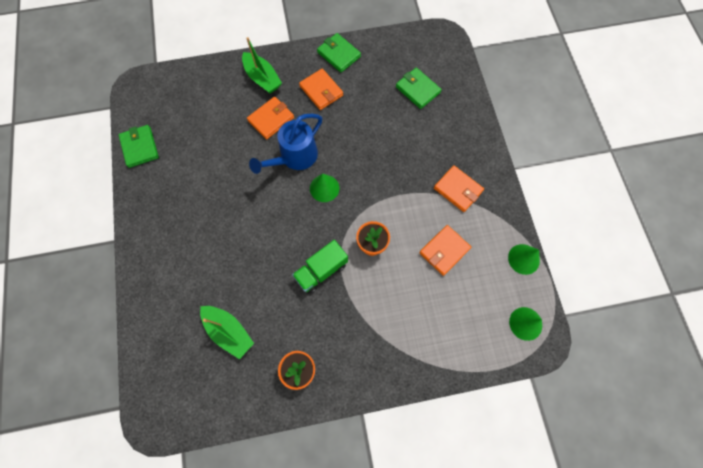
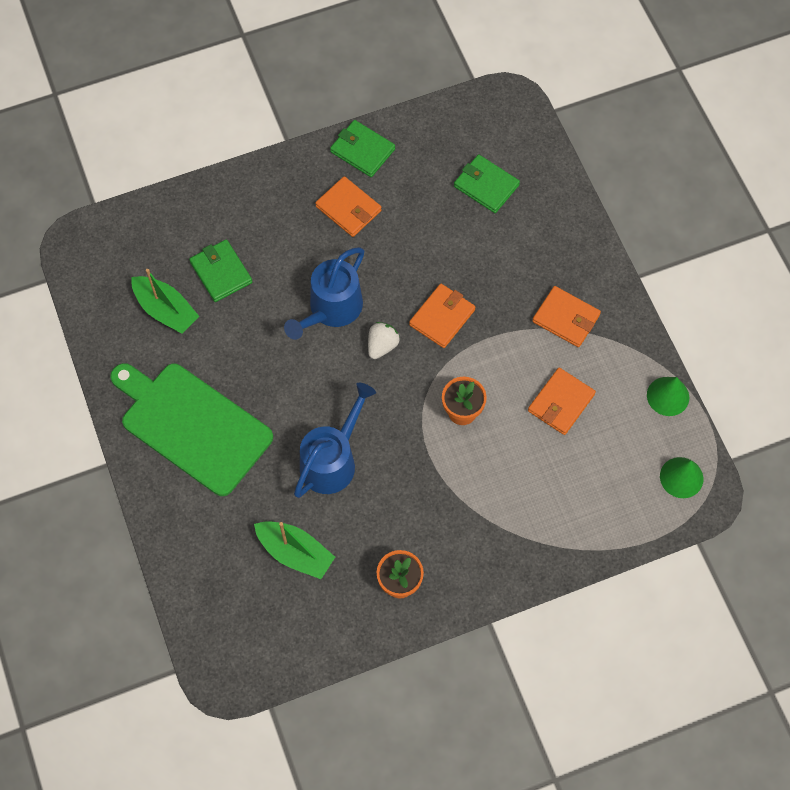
camera: 10 degrees left, 5 degrees down
green wallet [119,125,159,168] -> green wallet moved to [189,239,252,302]
green boat [242,37,282,94] -> green boat moved to [132,269,200,334]
orange wallet [247,97,294,139] -> orange wallet moved to [409,284,475,348]
green truck [292,240,348,294] -> none
green cone [310,174,339,202] -> white strawberry [368,322,400,359]
none -> green cutting board [110,363,273,496]
none -> blue watering can [294,383,376,498]

